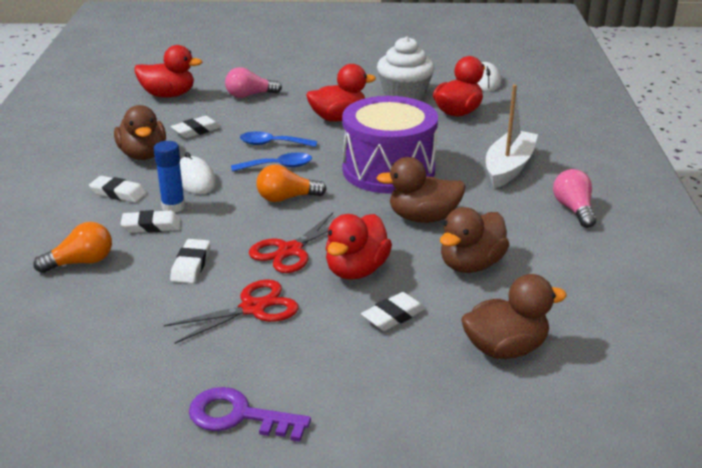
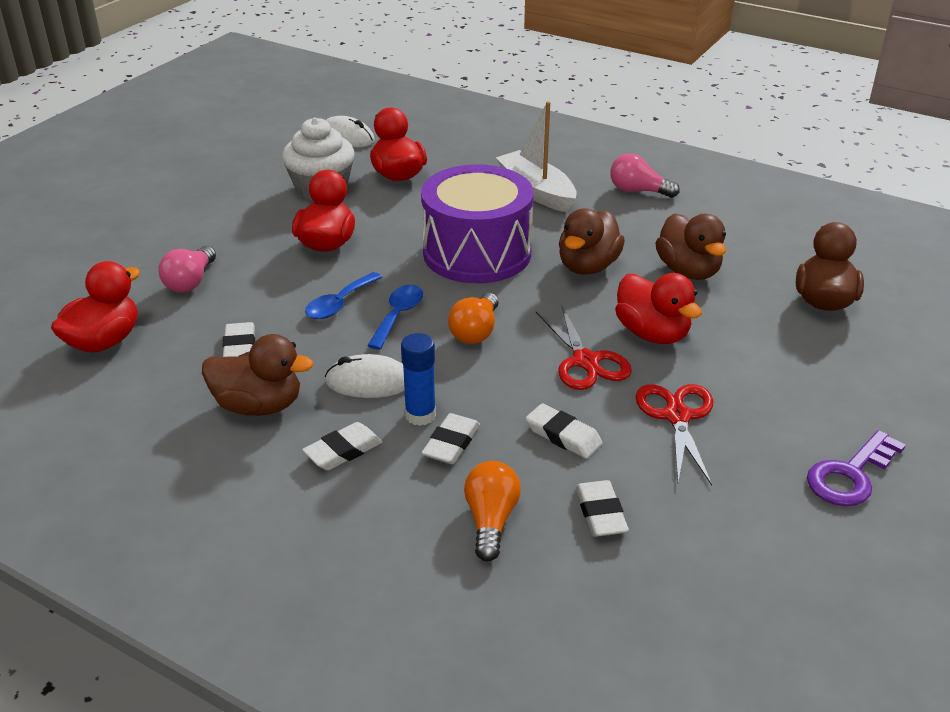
camera: 60 degrees left, 5 degrees up
white eraser [361,292,426,331] -> white eraser moved to [576,480,629,537]

